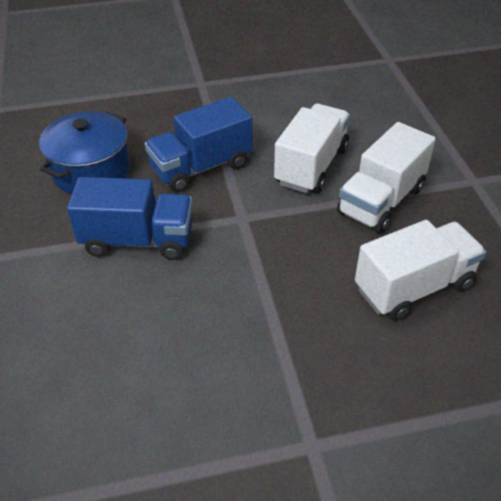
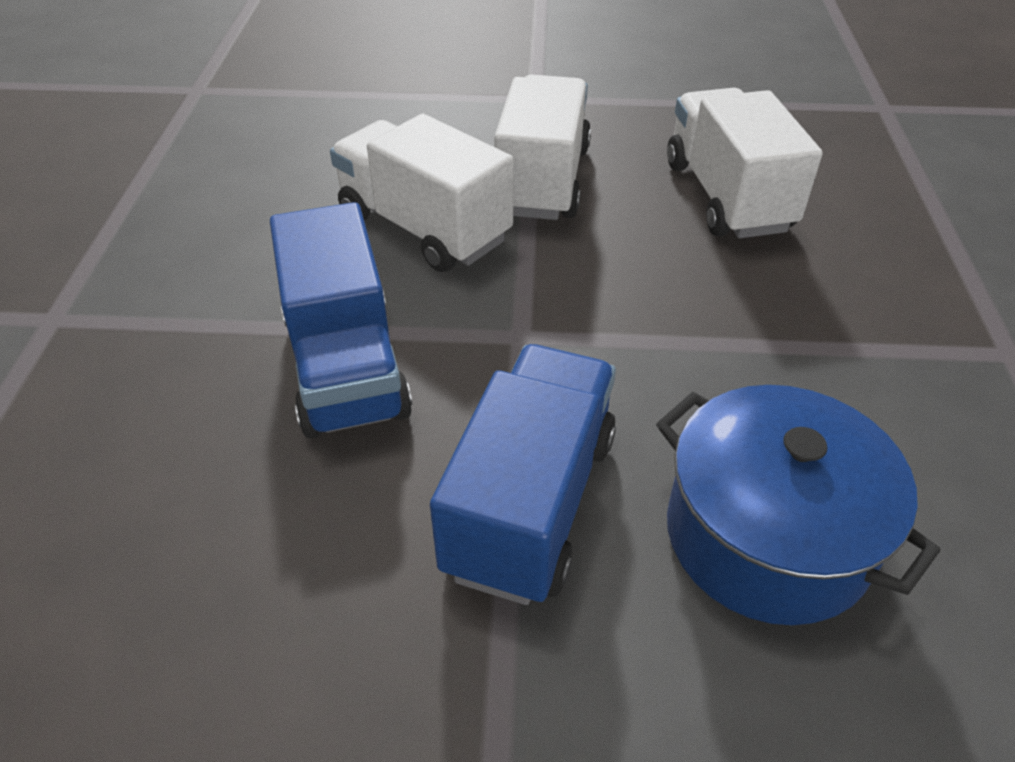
camera: 75 degrees left, 0 degrees up
blue pot [39,111,130,194] -> blue pot moved to [656,385,940,625]
white truck [337,122,436,233] -> white truck turned 135 degrees counterclockwise [494,74,591,220]

